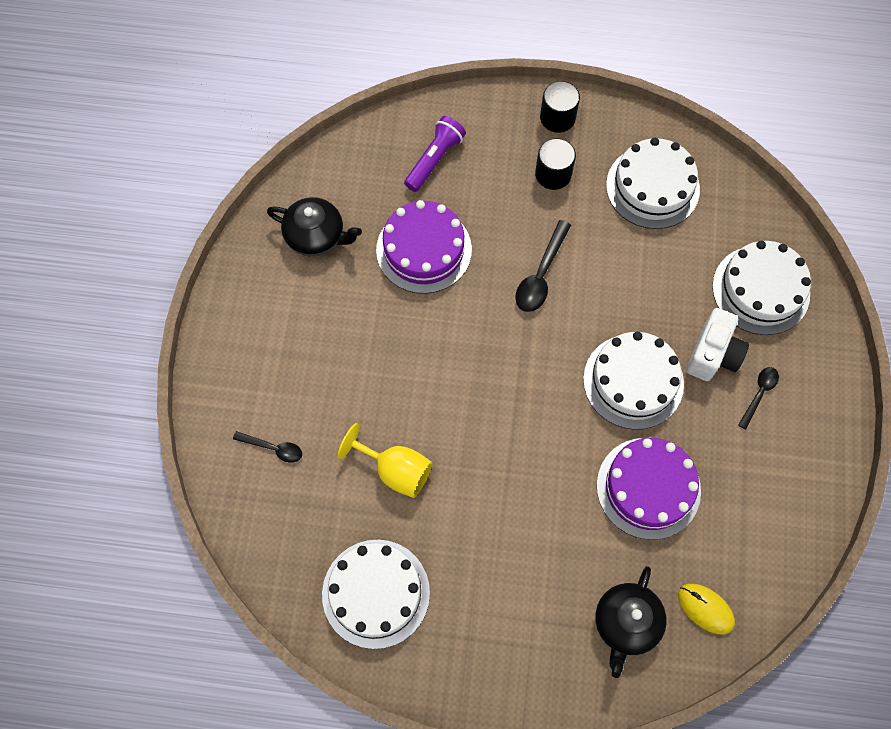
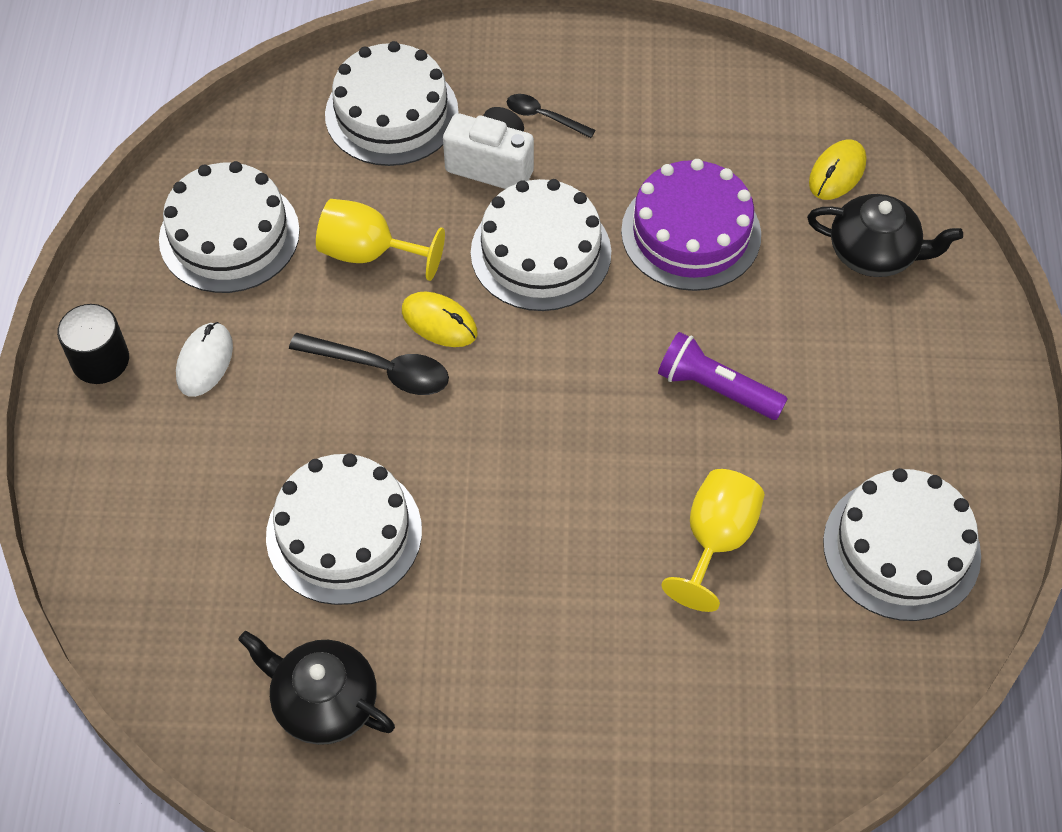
camera: 95 degrees left, 10 degrees down
black spoon [233,431,302,463] -> none
black teapot [267,197,362,256] -> black teapot turned 75 degrees counterclockwise [238,631,395,745]
purple cake [376,200,472,294] -> white cake [266,453,422,605]
purple flashlight [404,116,466,192] -> purple flashlight moved to [658,332,788,420]
black cylinder [535,138,576,190] -> white mouse [176,322,233,397]
none -> yellow goblet [316,199,445,281]
none -> yellow mouse [402,292,478,347]

